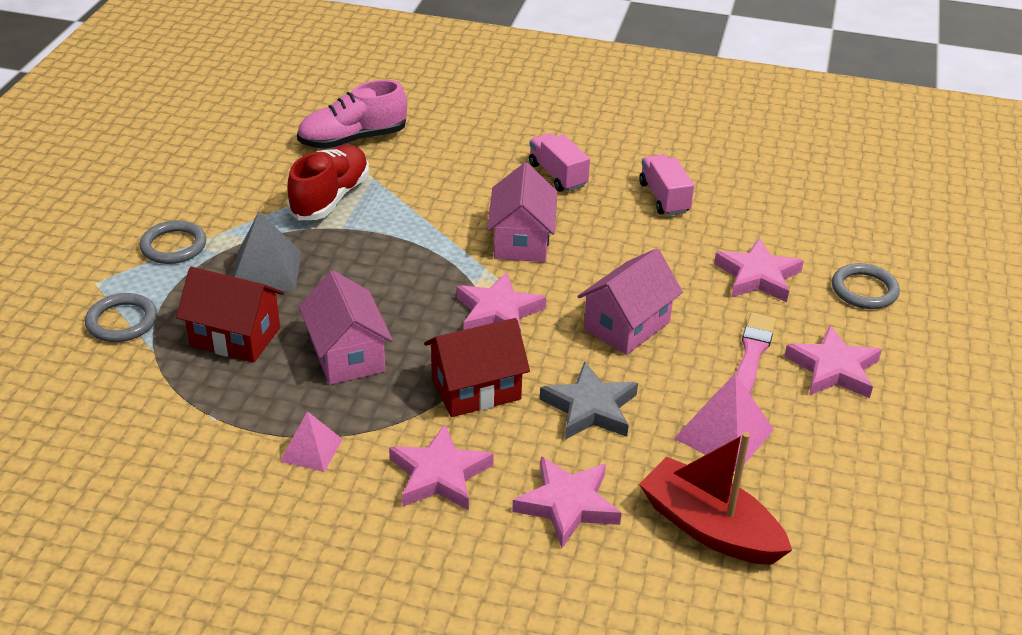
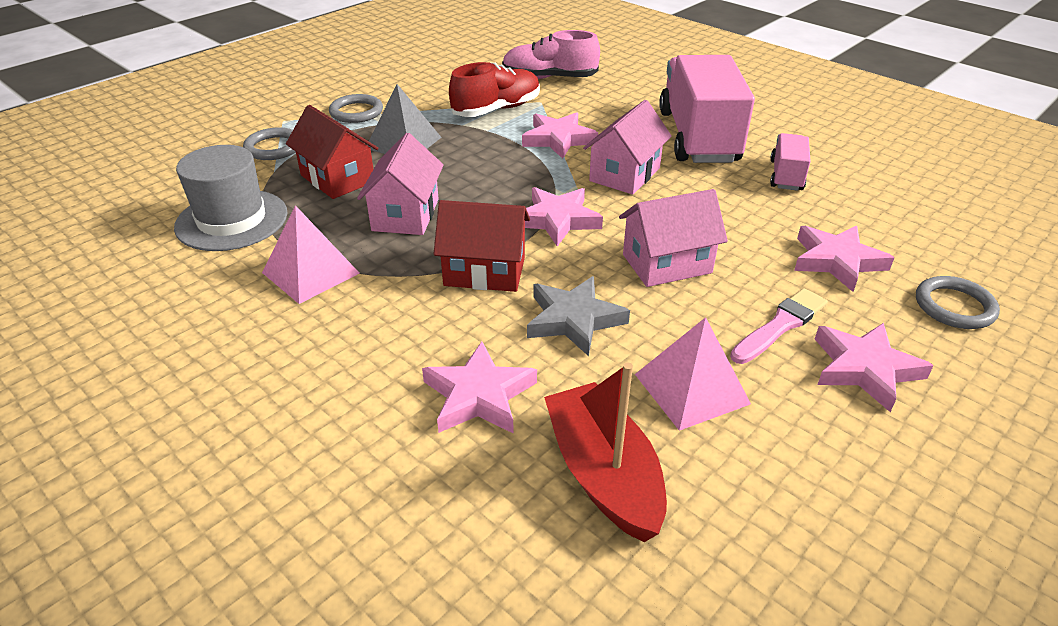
camera: 30 degrees right, 0 degrees up
pink pyramid [280,411,343,472] -> pink pyramid [262,205,360,304], size x1.57
pink star [389,424,494,511] -> pink star moved to [522,112,598,159]
pink truck [529,133,590,192] -> pink truck [659,55,755,163], size x2.11
none -> grey hat [174,145,287,251]

